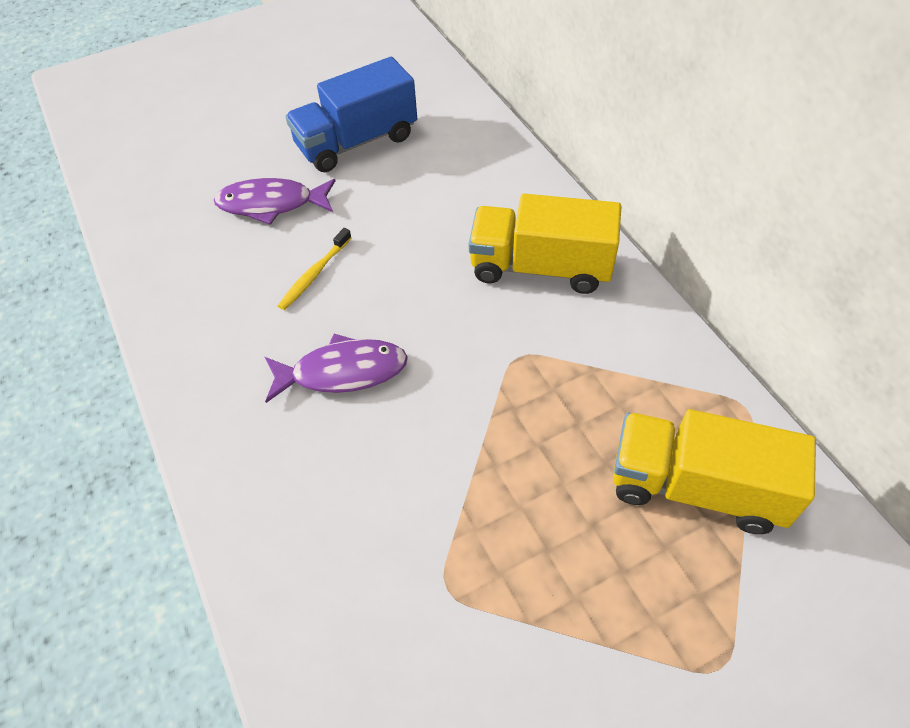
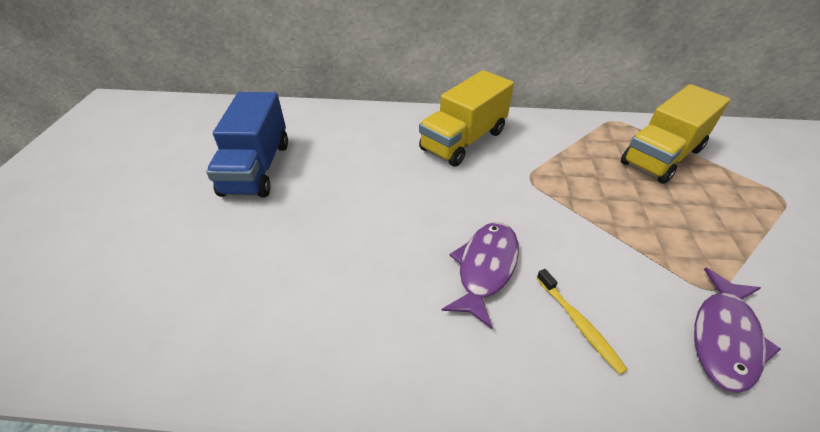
camera: 60 degrees left, 10 degrees down
purple fish [214,178,335,225] -> purple fish moved to [694,267,781,393]
yellow toothbrush [278,228,352,310] -> yellow toothbrush moved to [537,269,628,374]

